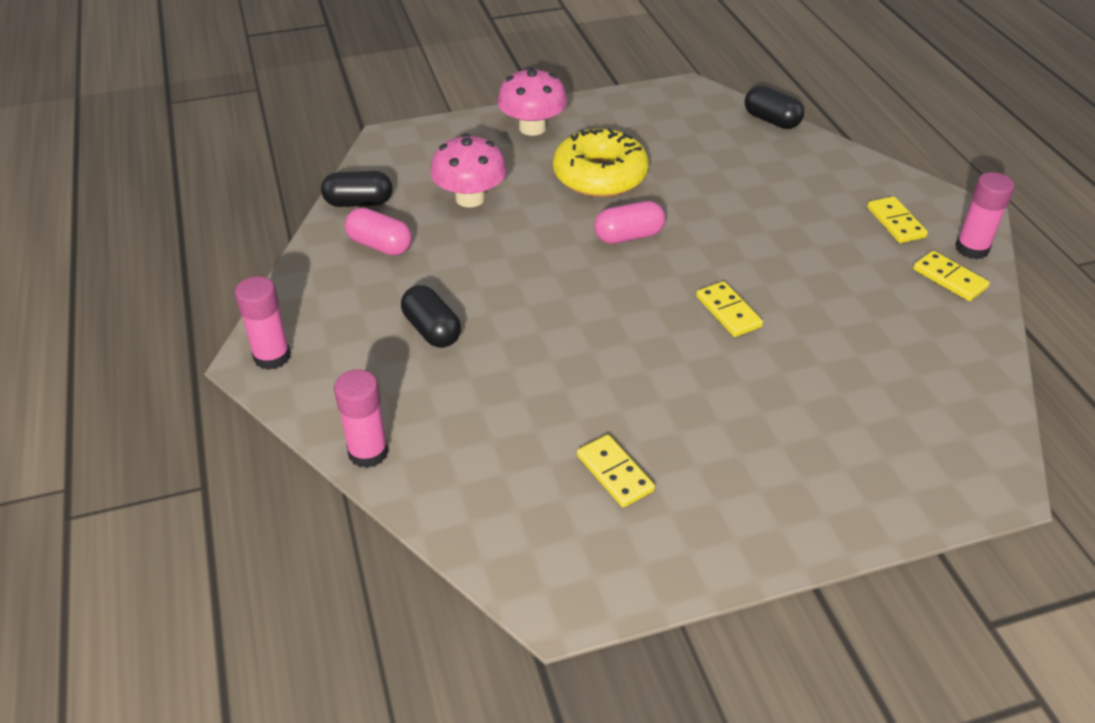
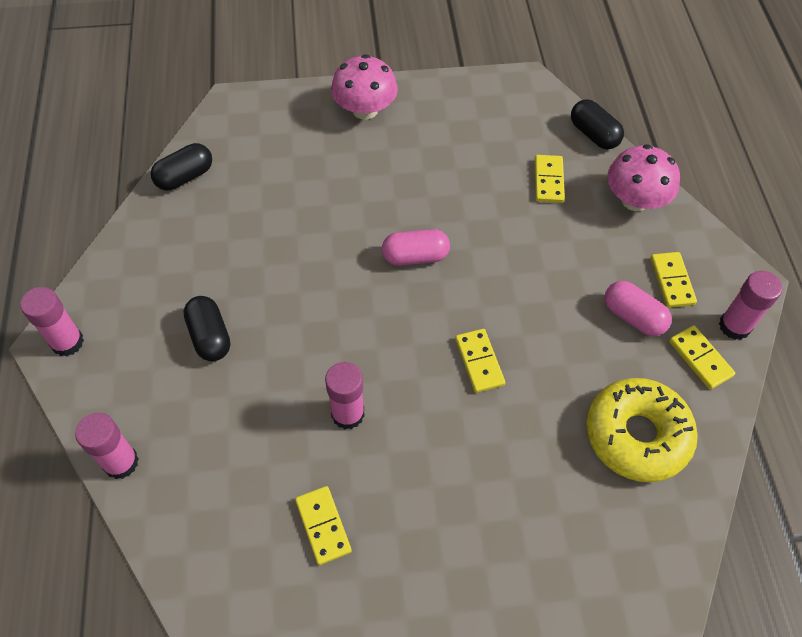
camera: 10 degrees right, 15 degrees up
black capsule [321,171,393,207] -> black capsule turned 45 degrees counterclockwise [151,143,212,190]
pink capsule [345,207,412,256] -> pink capsule moved to [604,281,672,336]
pink mushroom [430,133,507,208] -> pink mushroom moved to [607,144,680,211]
yellow donut [553,128,649,197] -> yellow donut moved to [586,378,698,482]
none -> pink glue stick [325,362,365,429]
none -> yellow domino [535,155,565,203]

